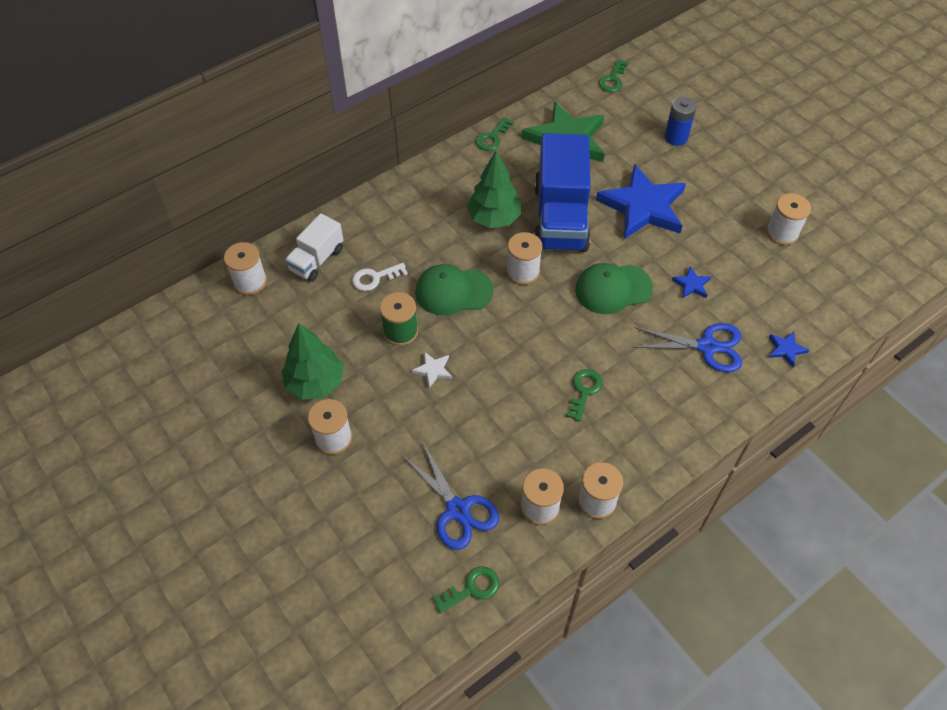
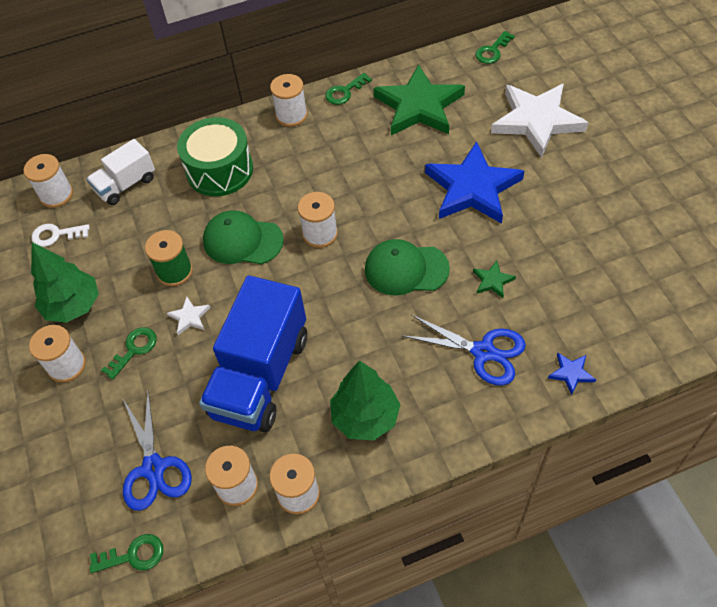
camera: 20 degrees right, 0 degrees up
white key [352,263,408,291] -> white key moved to [31,224,90,247]
green tree [467,151,521,228] -> green tree moved to [330,360,401,440]
blue truck [534,133,591,252] -> blue truck moved to [199,276,307,432]
green key [566,369,603,421] -> green key moved to [101,327,157,380]
blue battery [665,97,696,146] -> white star [491,83,588,158]
blue star [672,266,711,298] -> green star [473,261,516,298]
white spool [766,193,811,245] -> white spool moved to [270,74,307,127]
none -> green drum [177,117,253,196]

